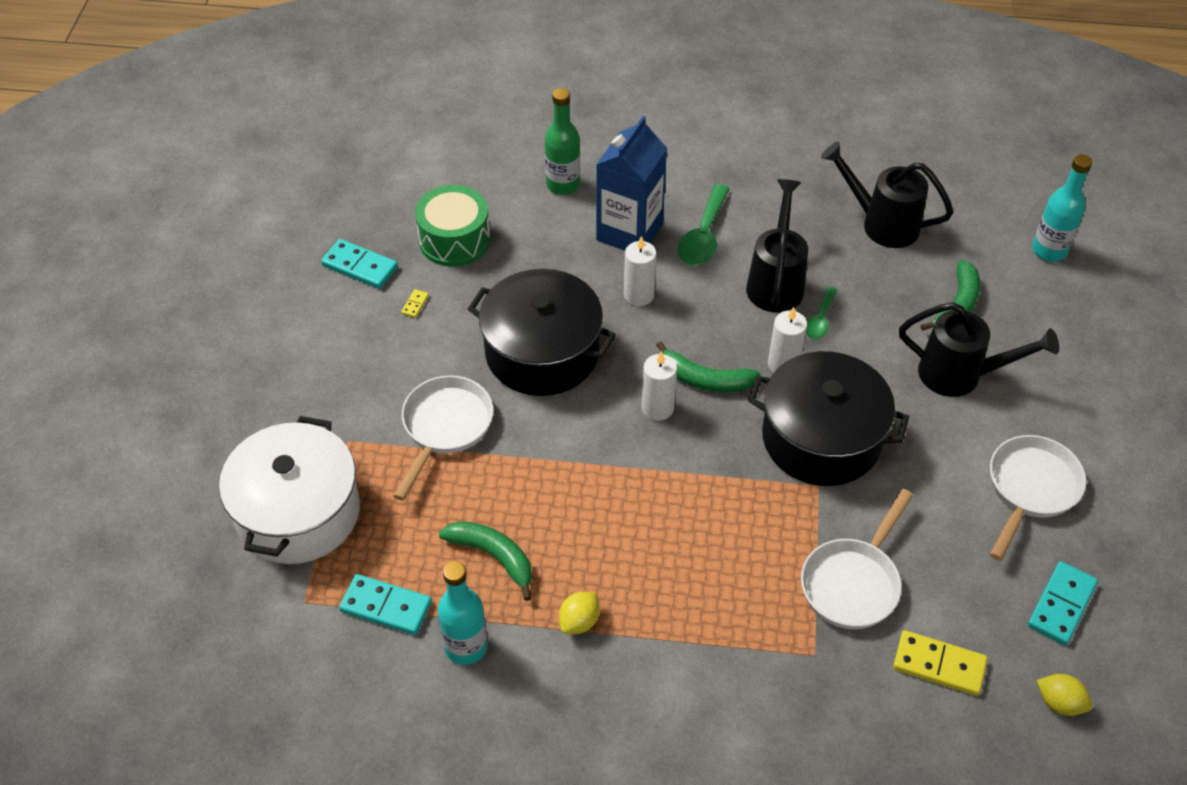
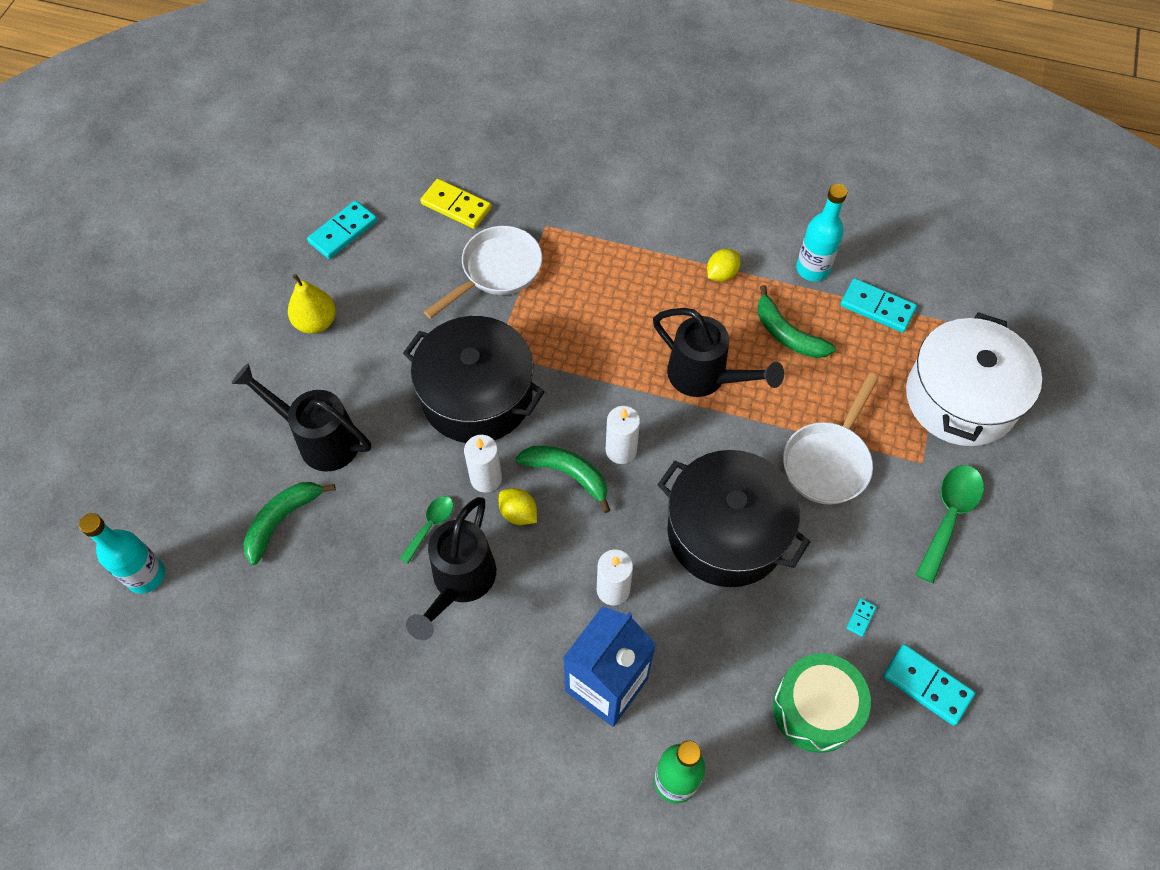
camera: 170 degrees left, 10 degrees up
yellow domino [401,289,429,318] -> turquoise domino [846,598,877,637]
green spoon [678,184,730,266] -> green spoon moved to [916,465,984,583]
black watering can [821,142,953,248] -> black watering can moved to [653,308,784,397]
white pan [990,435,1086,561] -> yellow pear [288,274,336,334]
yellow lemon [1037,674,1092,716] -> yellow lemon moved to [499,488,537,525]

